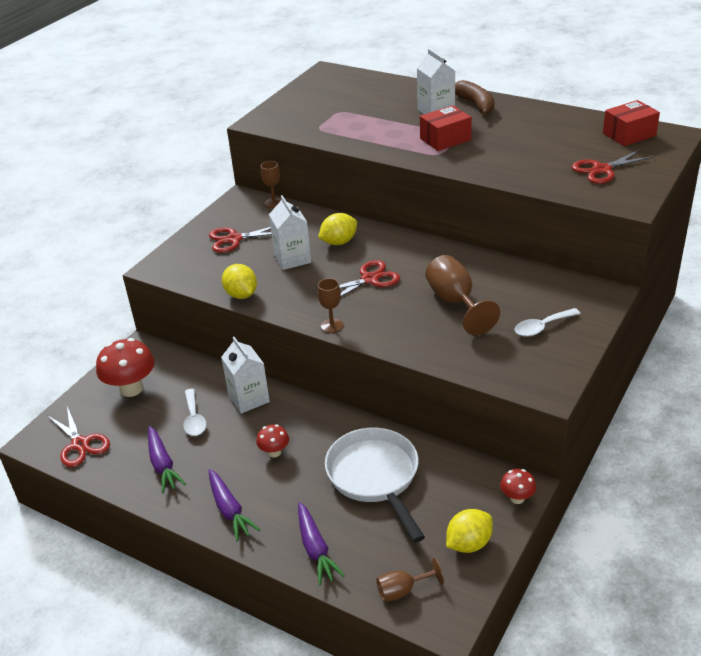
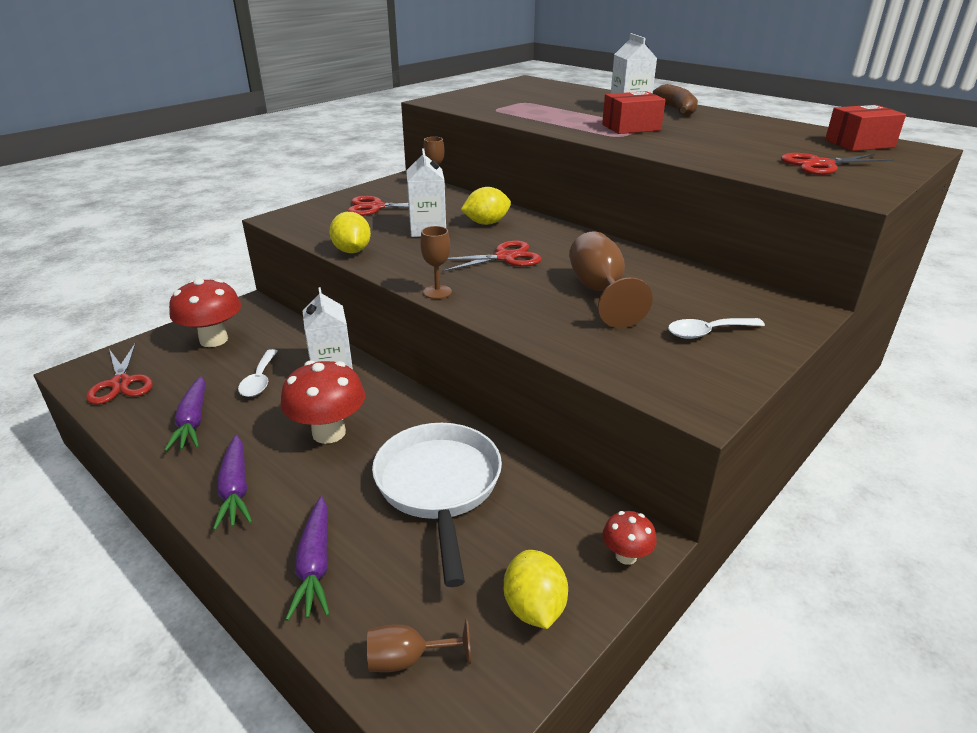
camera: 10 degrees right, 5 degrees down
red mushroom [256,424,289,458] -> red mushroom [280,361,365,444], size x1.91
yellow lemon [446,509,493,553] -> yellow lemon turned 75 degrees counterclockwise [504,550,568,629]

